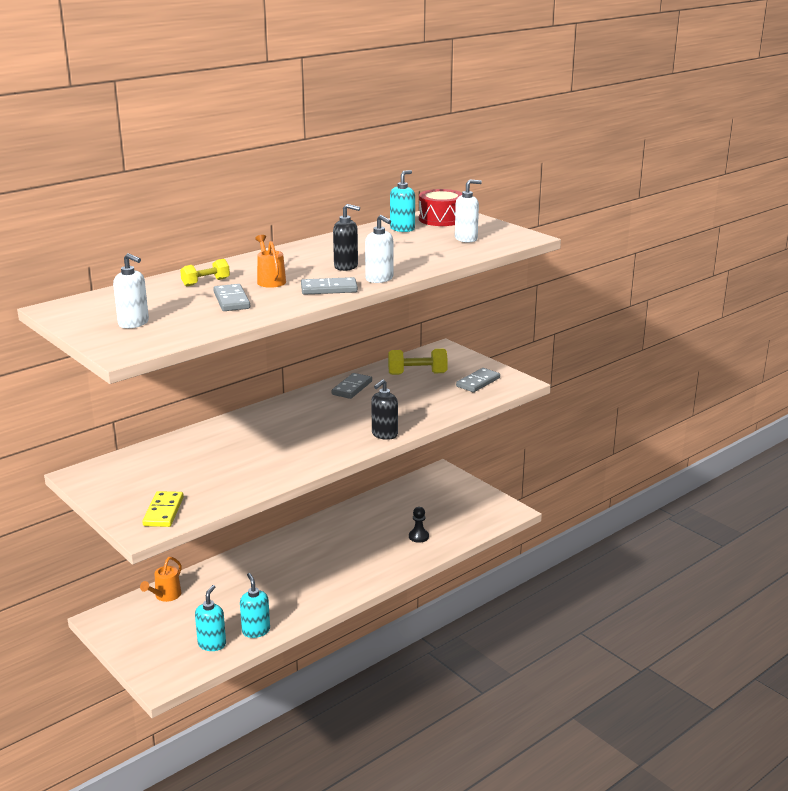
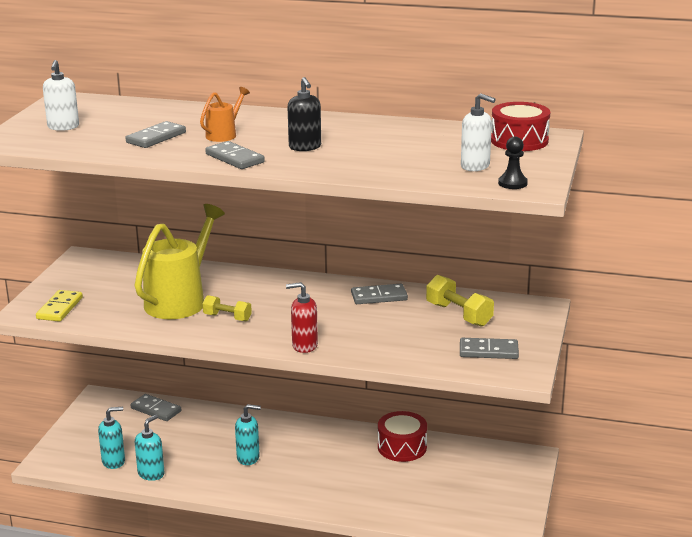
camera: 55 degrees right, 0 degrees up
orange watering can [140,557,182,602] -> grey domino [130,394,181,421]
yellow domino [142,491,184,527] -> yellow domino turned 45 degrees counterclockwise [36,290,83,322]
yellow dumbbell [180,259,230,286] -> yellow dumbbell moved to [203,295,252,321]
white soap dispenser [365,215,393,283] -> none
black soap dispenser [371,379,398,440] -> red soap dispenser [286,282,318,353]
turquoise soap dispenser [390,170,415,232] -> turquoise soap dispenser moved to [235,404,261,465]
black pawn [409,507,429,543] -> black pawn moved to [498,137,528,189]
none -> yellow watering can [135,204,225,319]
none -> red drum [378,411,427,462]

